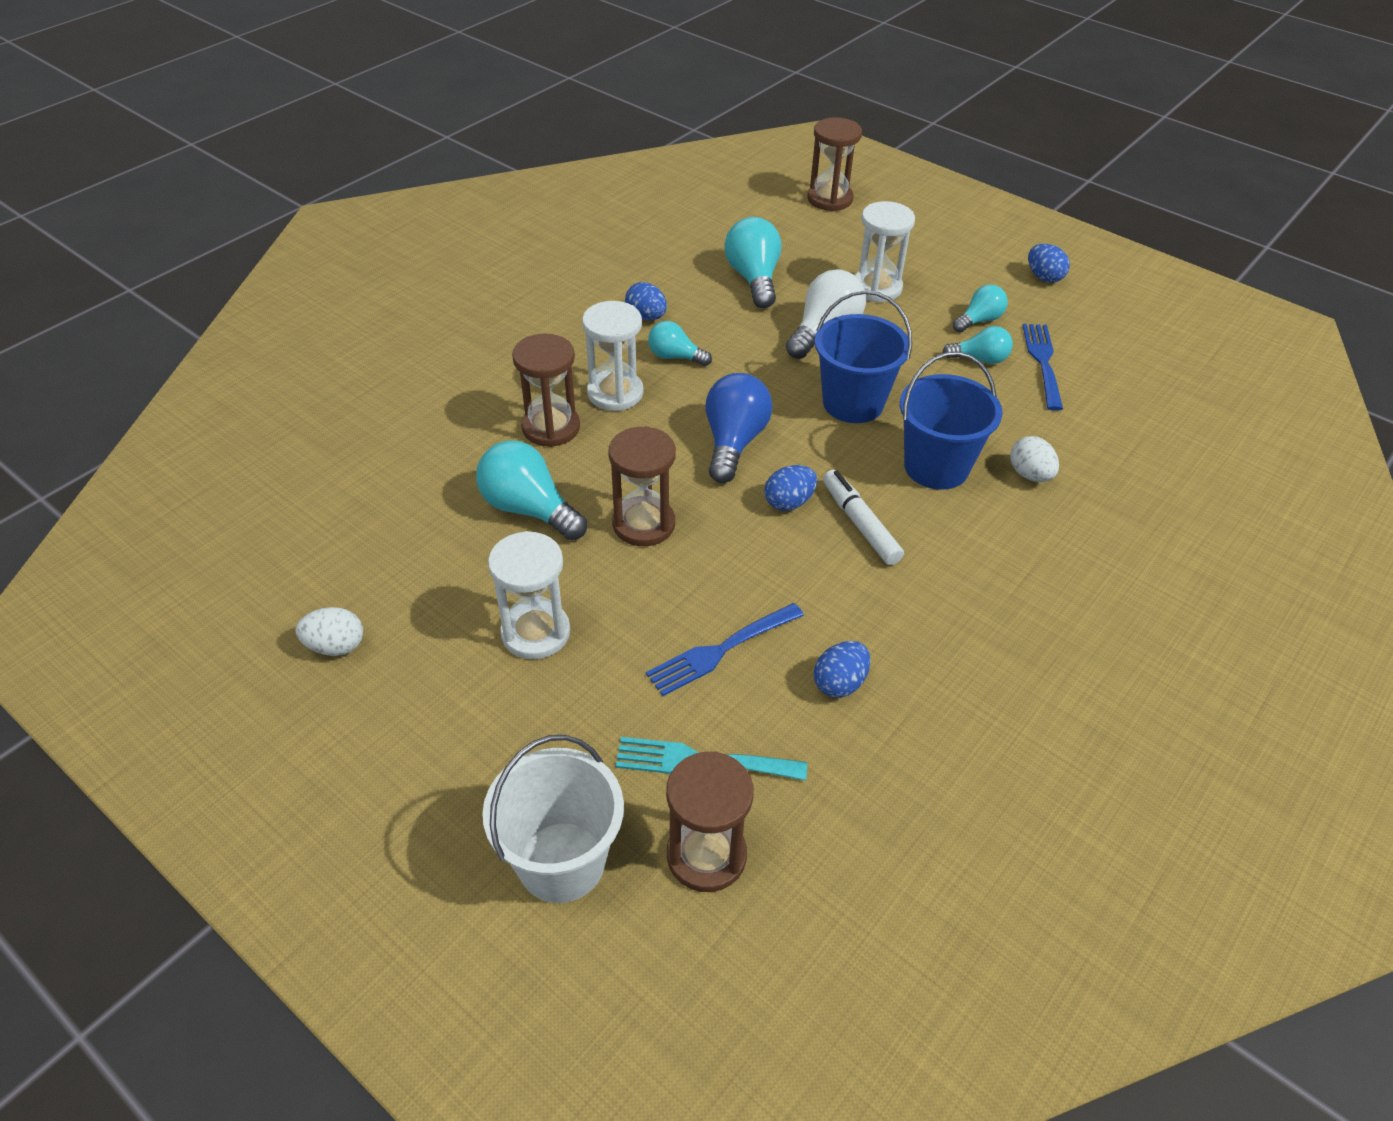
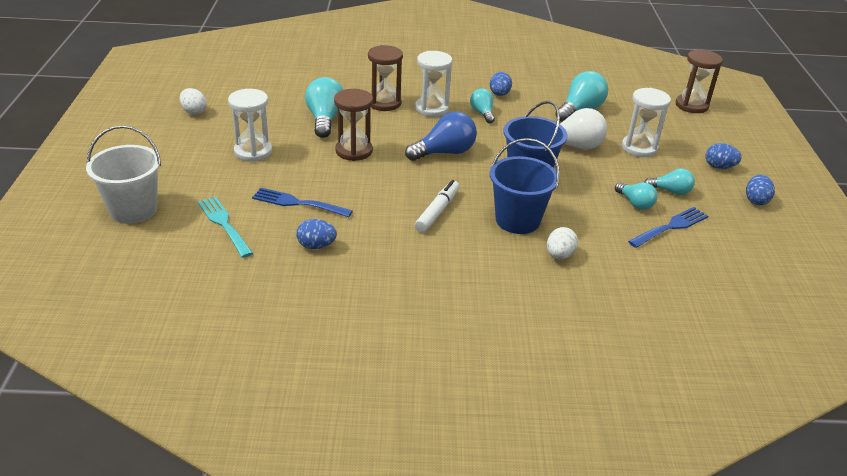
camera: 50 degrees right, 10 degrees down
brown hourglass [666,751,754,892] -> none
blue egg [764,465,817,511] -> blue egg moved to [706,143,742,169]

